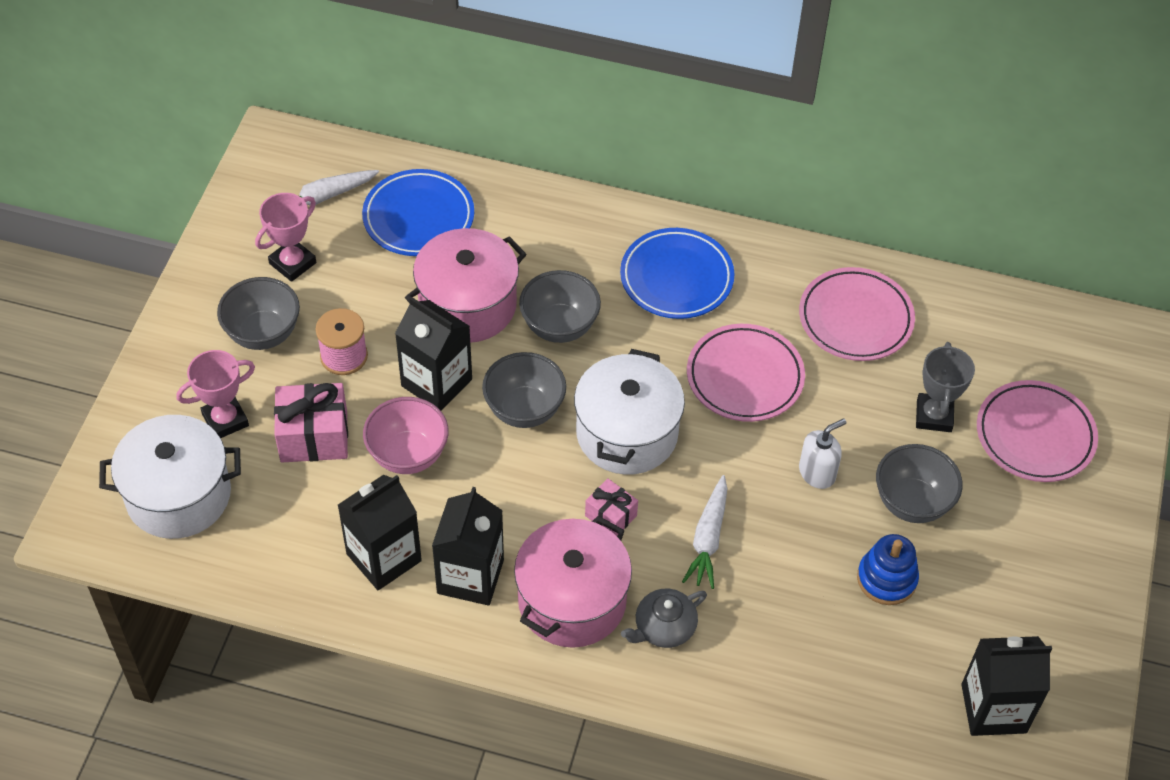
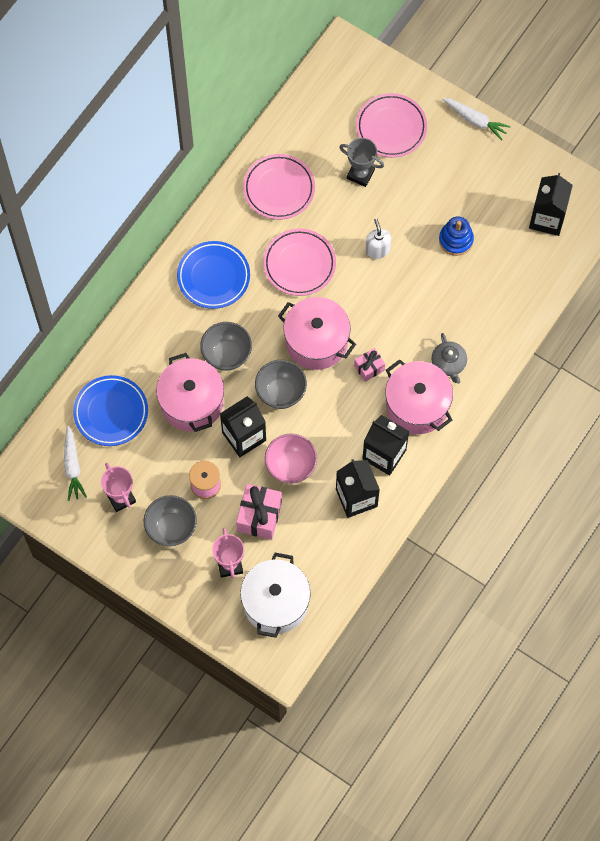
camera: 70 degrees left, 15 degrees up
white pot [574,349,685,475] -> pink pot [278,297,356,370]
white carrot [682,475,727,589] -> white carrot moved to [442,98,511,140]
grey bowl [876,444,963,523] -> none

